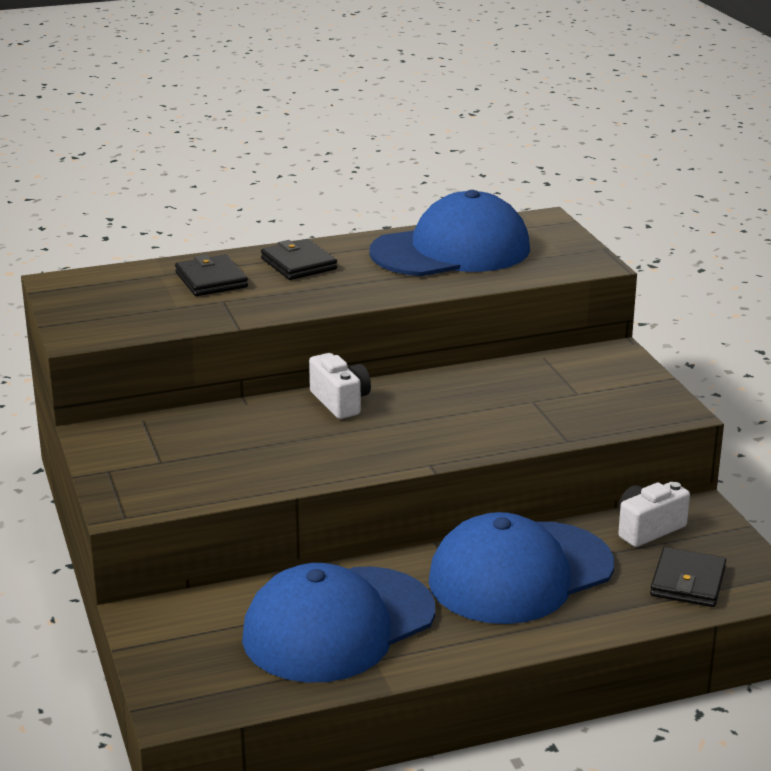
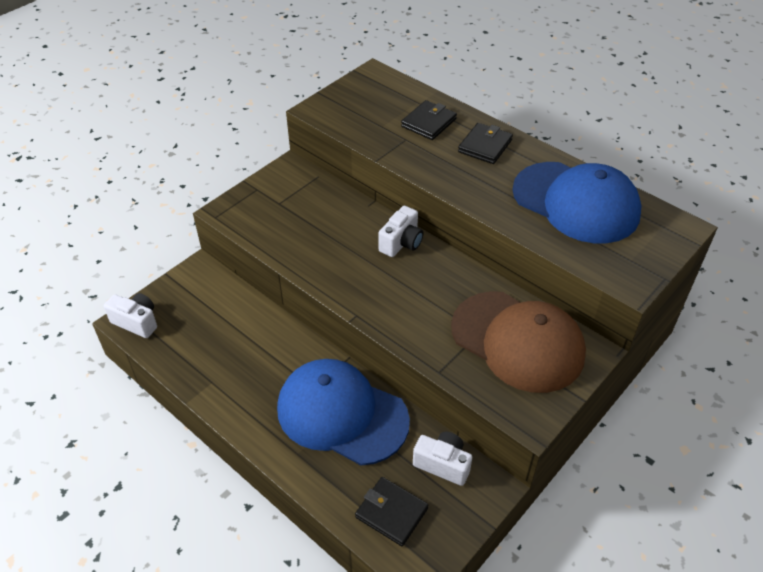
camera: 60 degrees right, 20 degrees up
blue cap [242,563,435,683] -> none
black wallet [650,547,726,607] -> black wallet turned 45 degrees clockwise [355,477,428,546]
none -> white camera [104,293,157,338]
none -> brown cap [451,291,586,393]

